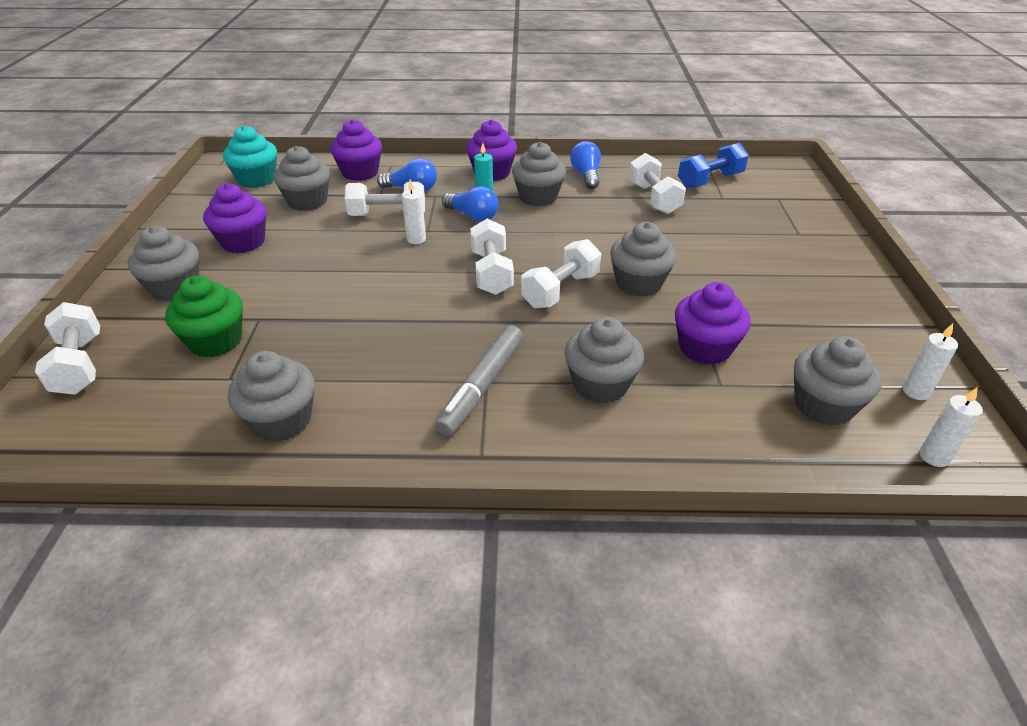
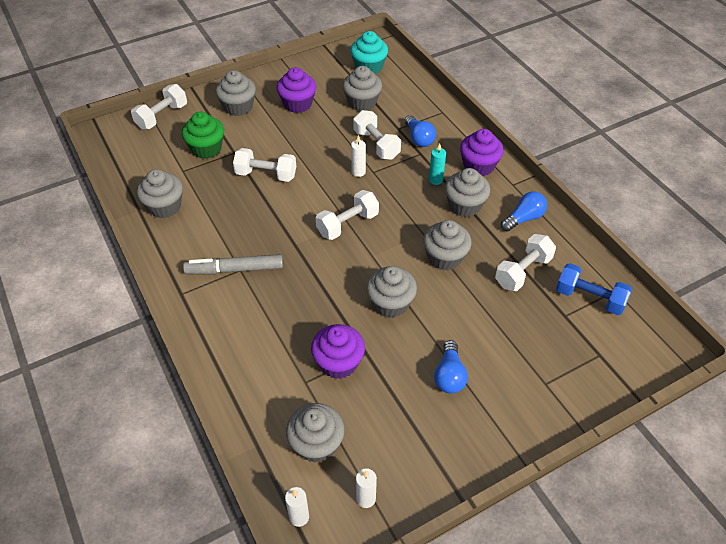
camera: 60 degrees right, 10 degrees up
purple cupcake [330,119,382,181] -> none
blue light bulb [442,186,498,222] -> blue light bulb moved to [434,340,468,393]
white dumbbell [521,239,601,308] -> white dumbbell moved to [233,148,296,182]
grey cupcake [565,317,644,404] -> grey cupcake moved to [423,220,472,270]

